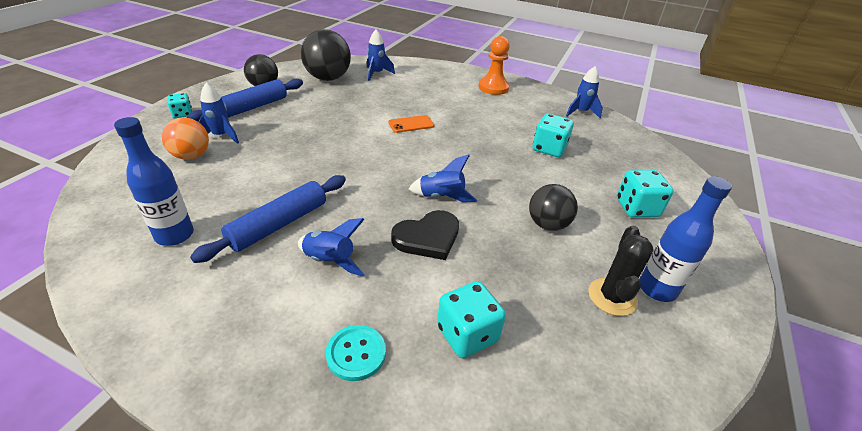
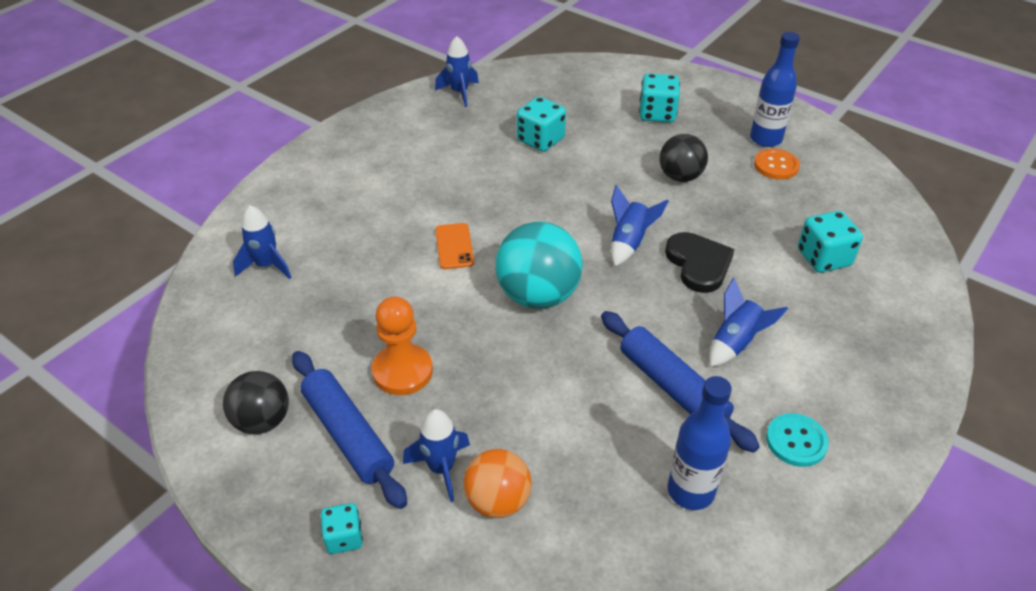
camera: 75 degrees left, 5 degrees up
black ball [301,29,351,81] -> none
turquoise button [326,325,386,381] -> turquoise button moved to [766,413,829,467]
orange pawn [478,36,510,95] -> orange pawn moved to [372,297,433,395]
black cactus [588,226,653,316] -> orange button [754,149,800,180]
none -> turquoise ball [495,221,583,309]

